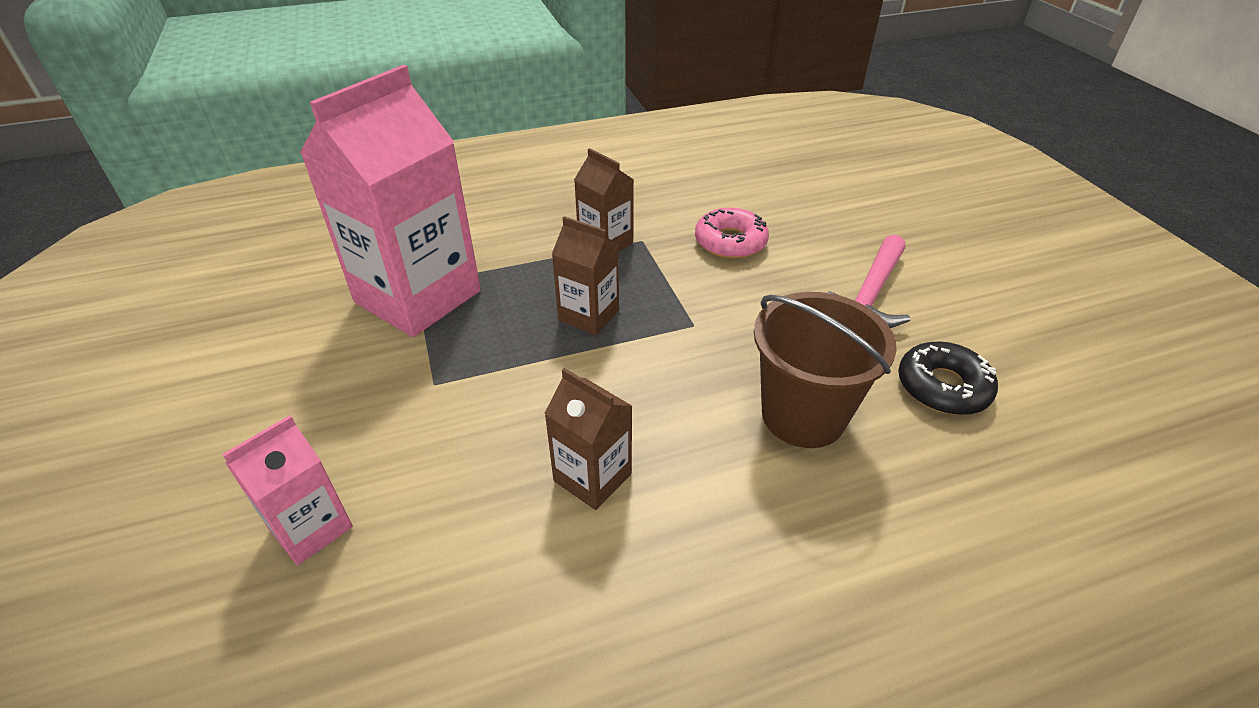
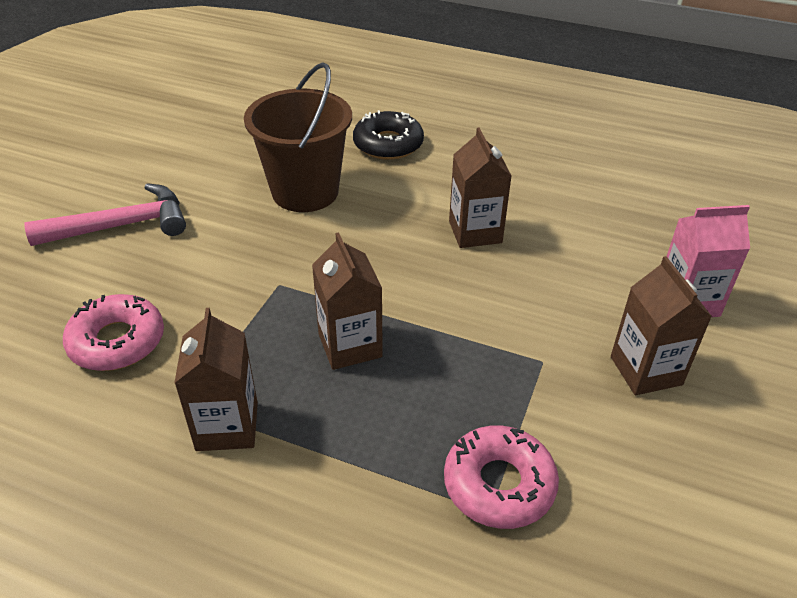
camera: 140 degrees left, 0 degrees up
pink carton [300,65,481,337] -> pink donut [444,426,559,529]
black donut [898,341,998,415] -> black donut moved to [353,110,424,160]
none -> brown carton [611,256,712,395]

